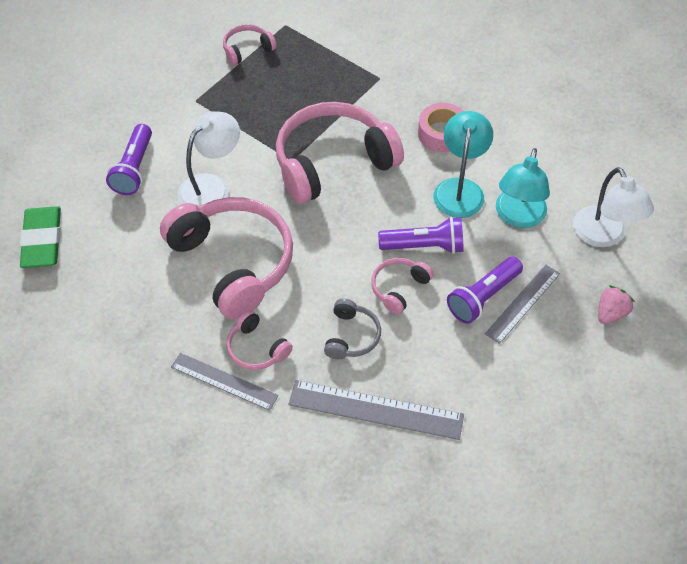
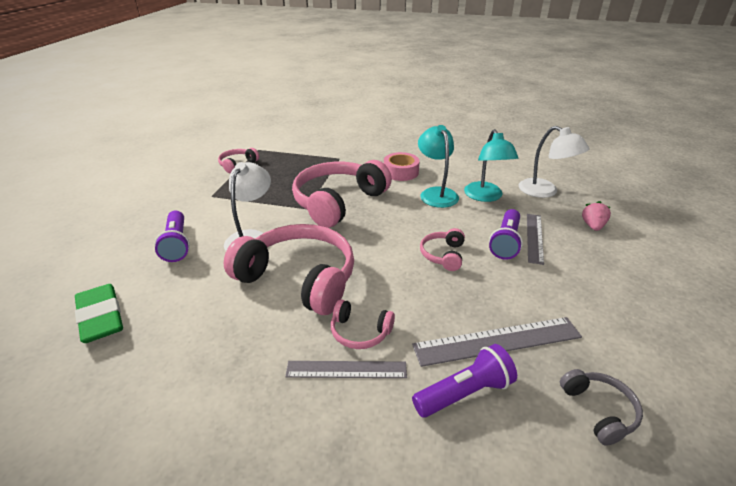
camera: 25 degrees left, 20 degrees down
grey headphones [324,298,381,359] -> grey headphones moved to [560,369,643,446]
purple flashlight [378,217,464,254] -> purple flashlight moved to [412,344,517,417]

